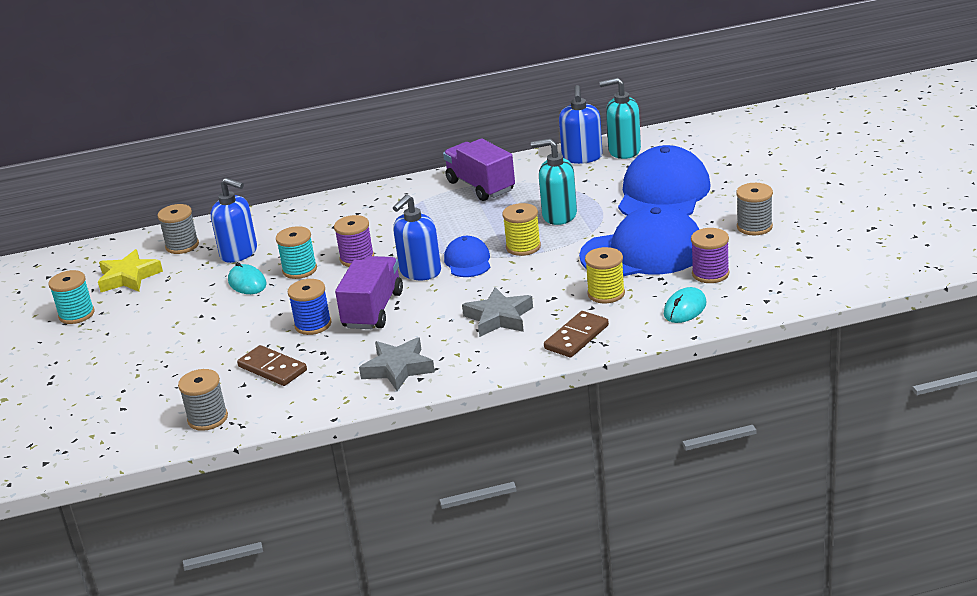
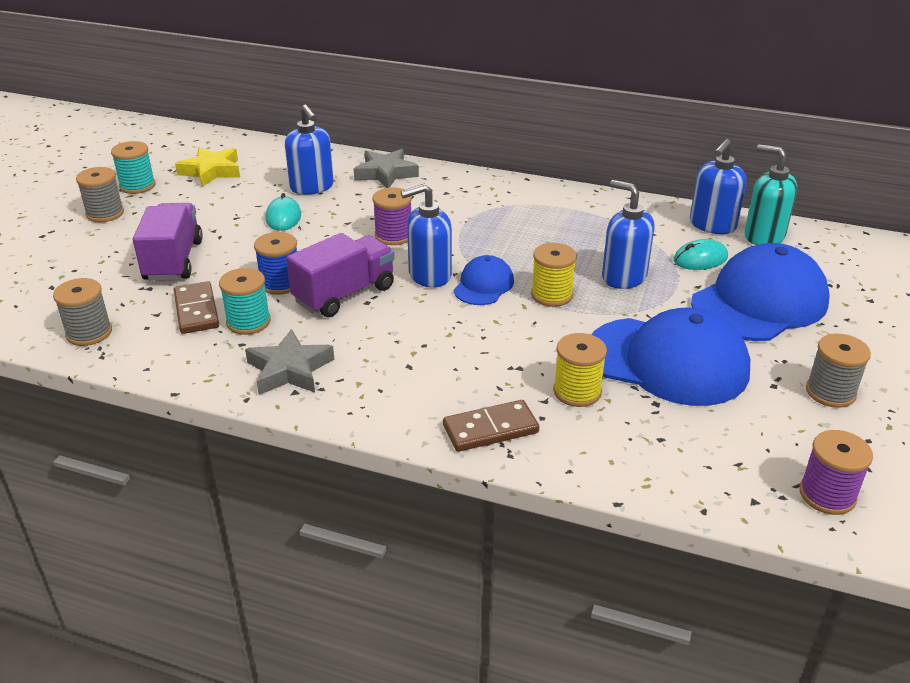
camera: 30 degrees right, 5 degrees up
grey spool [158,204,199,254] -> grey spool moved to [76,167,124,222]
turquoise spool [276,226,317,279] -> turquoise spool moved to [219,268,271,335]
purple truck [443,138,515,201] -> purple truck moved to [133,203,203,281]
grey star [462,287,533,337] -> grey star moved to [354,149,419,188]
turquoise soap dispenser [531,139,577,225] -> blue soap dispenser [602,180,655,289]
turquoise mouse [664,287,706,323] -> turquoise mouse moved to [673,239,728,270]
purple spool [691,228,729,283] -> purple spool moved to [799,430,873,515]

